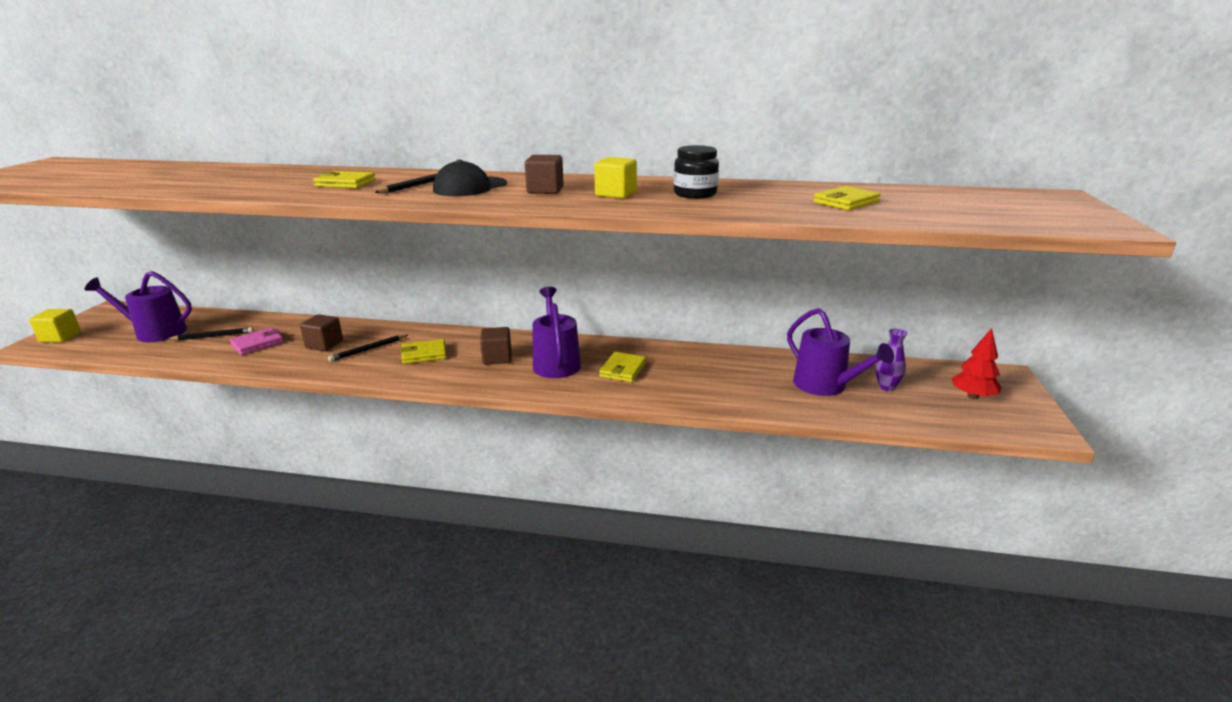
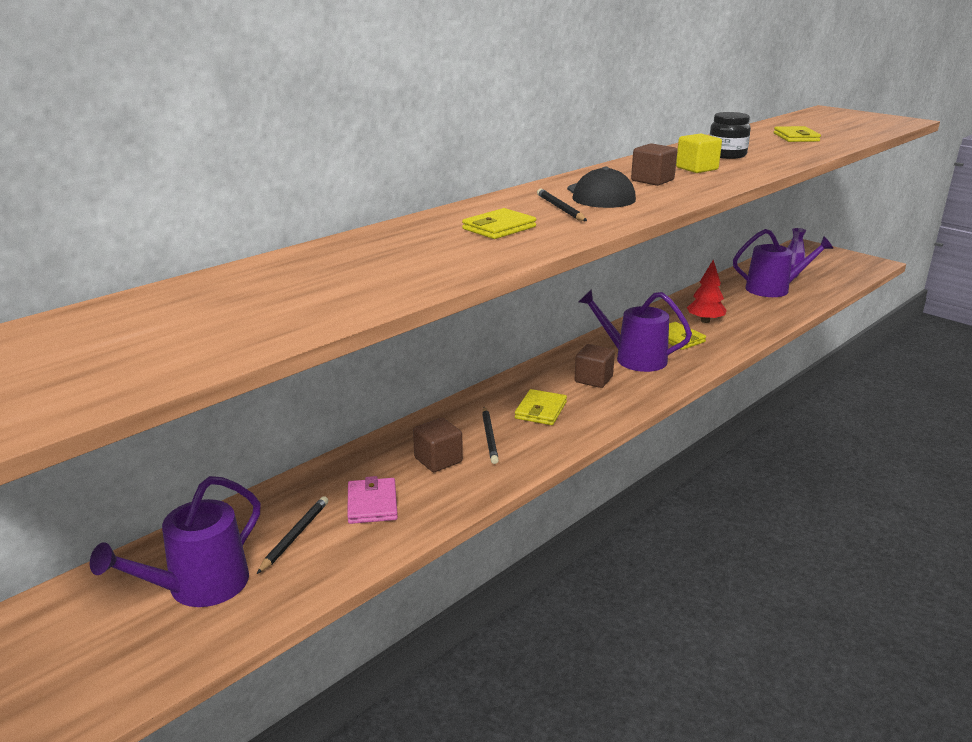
camera: 55 degrees left, 0 degrees up
yellow cube [29,309,81,342] -> none
red tree [951,328,1002,399] -> red tree moved to [687,260,727,323]

